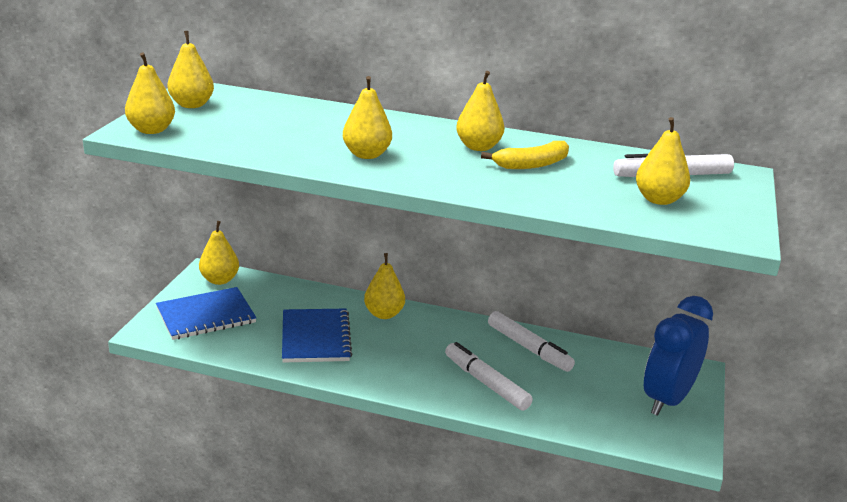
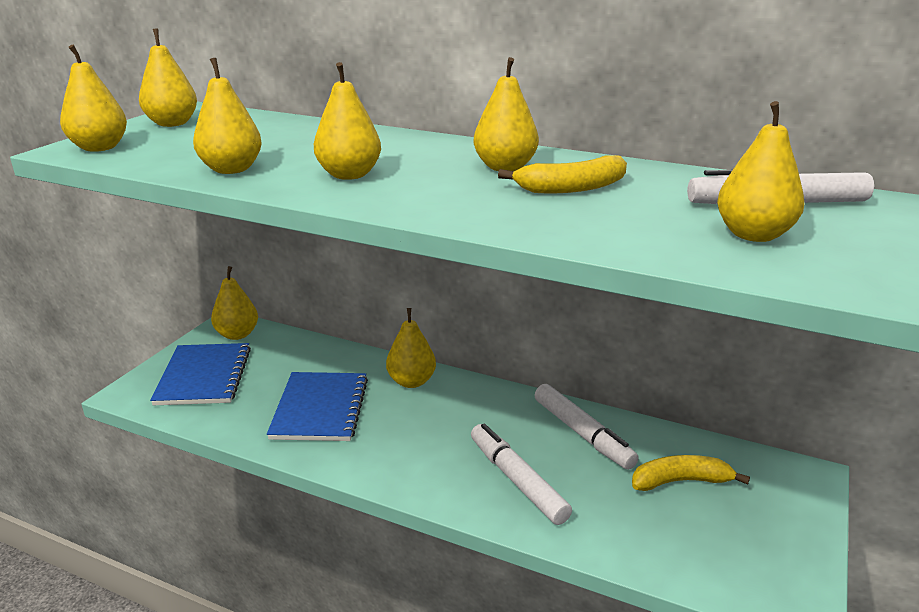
camera: 10 degrees right, 0 degrees up
blue notebook [156,287,257,340] -> blue notebook turned 75 degrees counterclockwise [150,343,251,405]
blue clock [644,296,713,416] -> none
none -> yellow pear [193,58,262,174]
none -> yellow banana [632,455,750,491]

